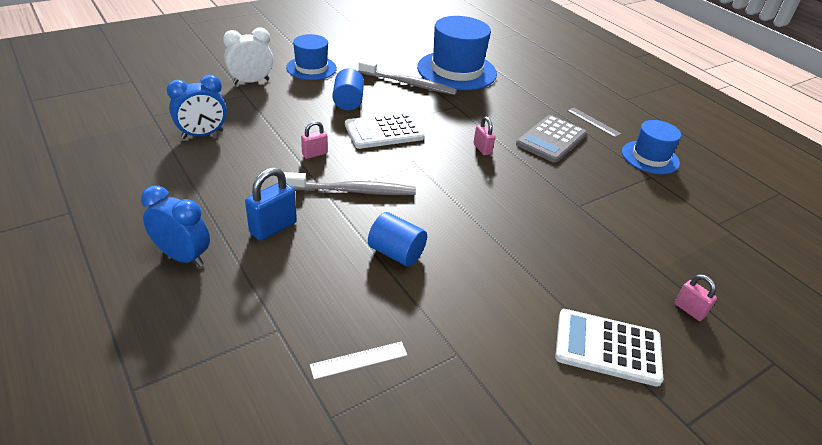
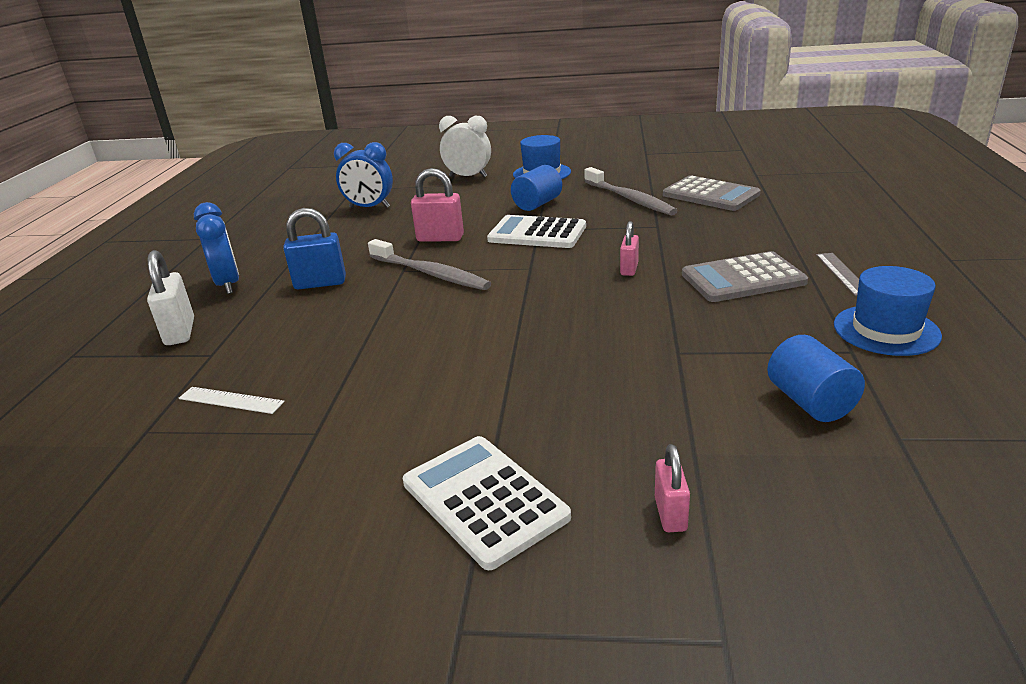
camera: 45 degrees right, 10 degrees down
pink padlock [301,121,328,159] -> pink padlock [411,168,464,242], size x1.63
blue cylinder [368,212,427,266] -> blue cylinder moved to [767,335,865,422]
blue hat [417,16,497,90] -> grey calculator [663,175,760,211]
none -> white padlock [147,250,194,345]

